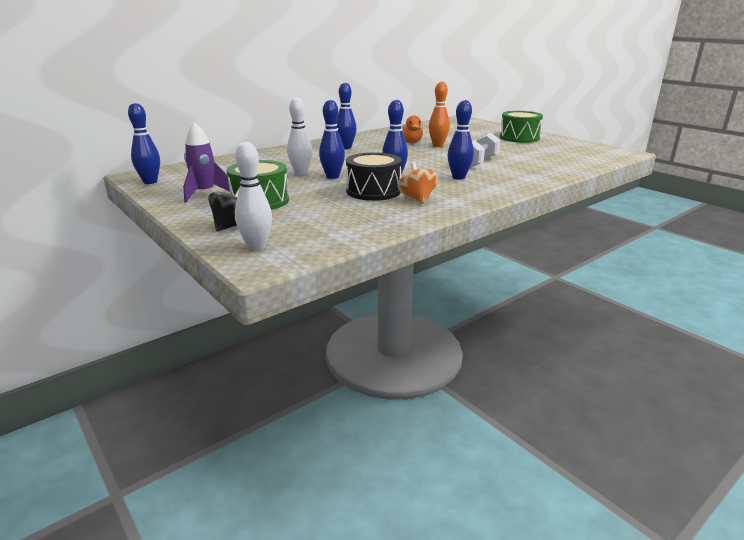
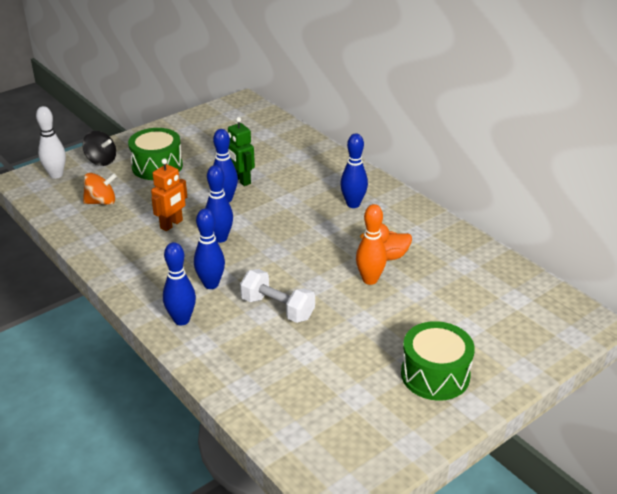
camera: 90 degrees right, 10 degrees up
blue bowling pin [128,102,160,184] -> blue bowling pin moved to [163,242,196,325]
purple rocket [183,122,230,202] -> none
white bowling pin [287,97,312,175] -> green robot [228,117,255,186]
black drum [346,152,402,201] -> orange robot [151,158,187,231]
orange spinning top [397,162,439,204] -> orange spinning top moved to [83,173,117,205]

